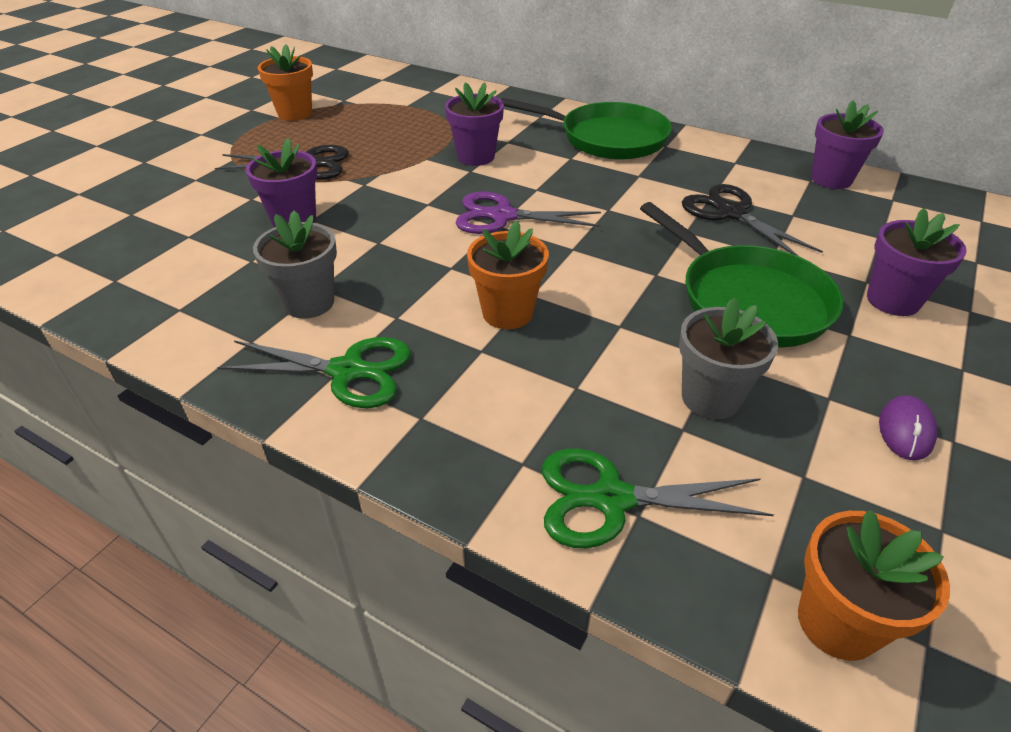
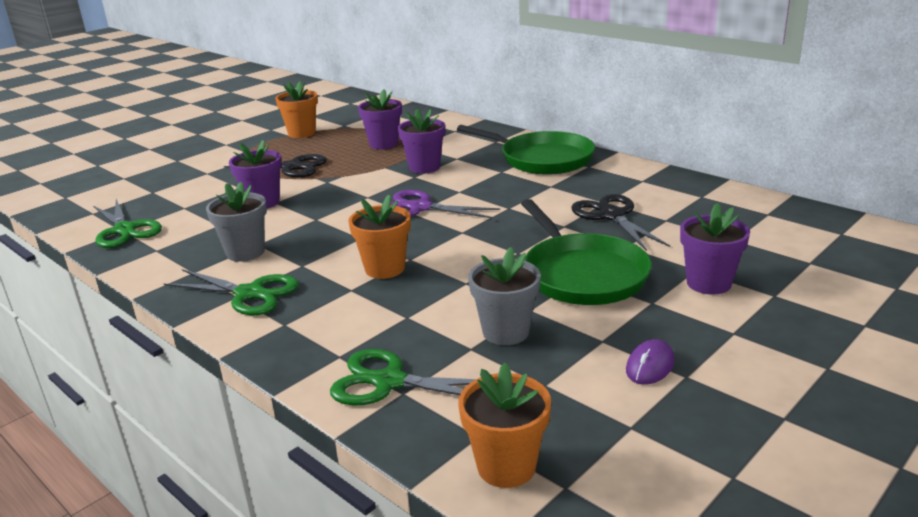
camera: 15 degrees right, 15 degrees down
purple flower pot [811,100,884,189] -> purple flower pot moved to [358,89,402,149]
none -> green scissors [93,199,162,248]

